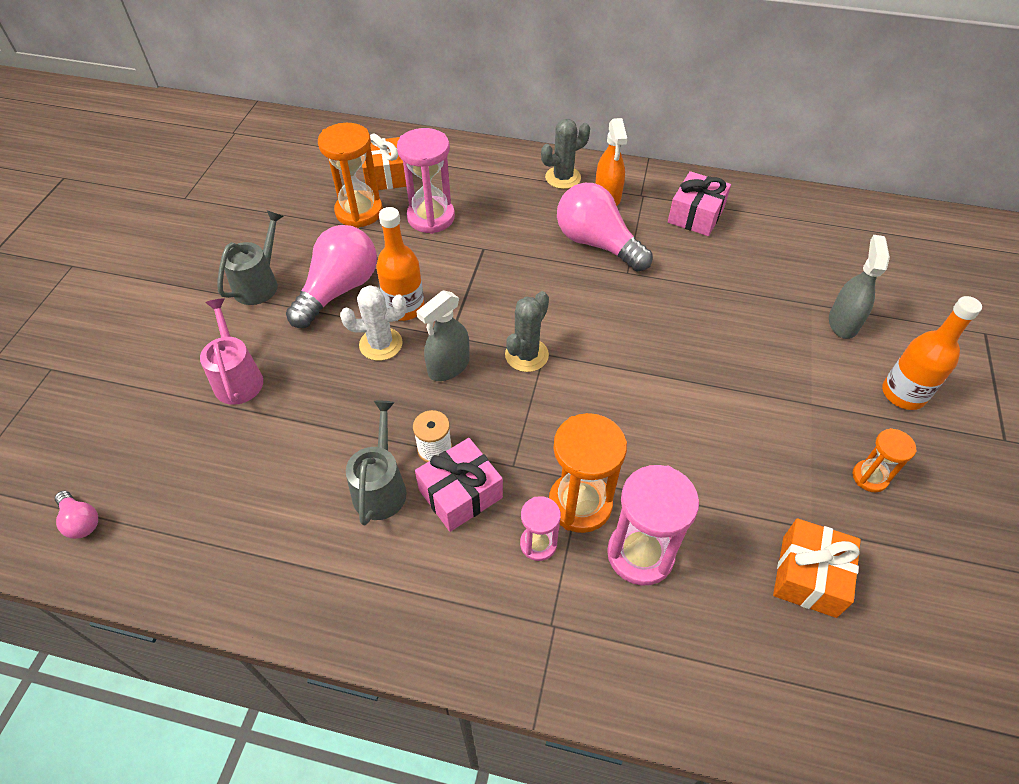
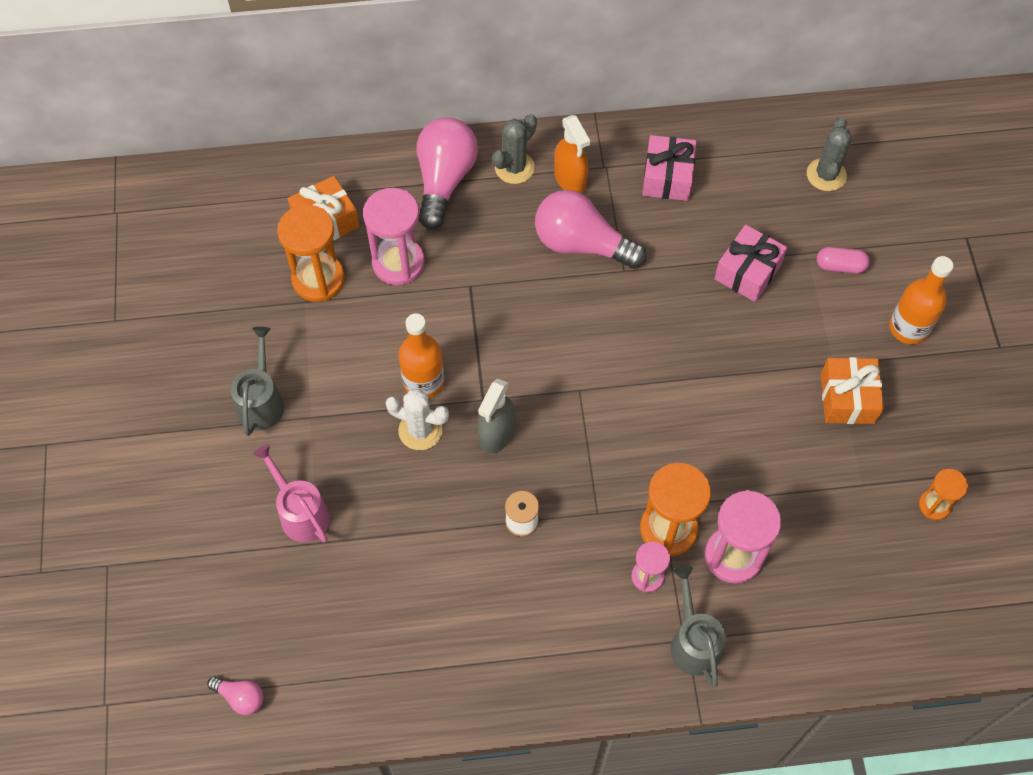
camera: 20 degrees left, 10 degrees up
pink light bulb [286,225,377,328] -> pink light bulb moved to [417,117,478,229]
white cactus [340,285,407,361] -> white cactus turned 45 degrees clockwise [385,389,449,450]
grey watering can [346,401,407,525] -> grey watering can moved to [670,565,726,687]
pink gift [415,438,503,532] -> pink gift moved to [714,225,787,302]
grey cactus [505,291,549,372] -> grey cactus moved to [807,117,852,191]
orange gift [773,518,861,618] -> orange gift moved to [821,357,884,424]
grey spray bottle [829,235,890,339] -> pink capsule [817,247,870,274]
orange hourglass [852,428,917,492] -> orange hourglass moved to [919,469,968,520]

